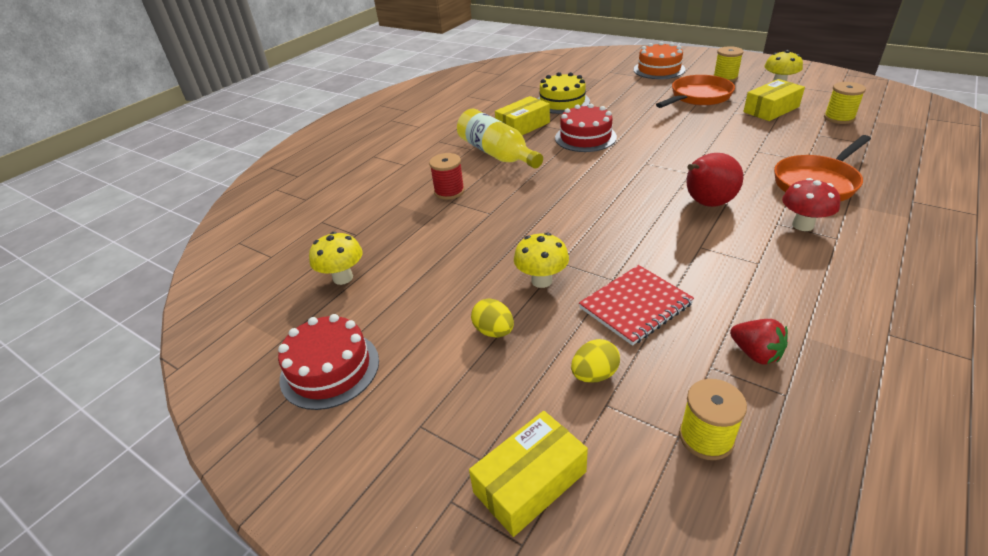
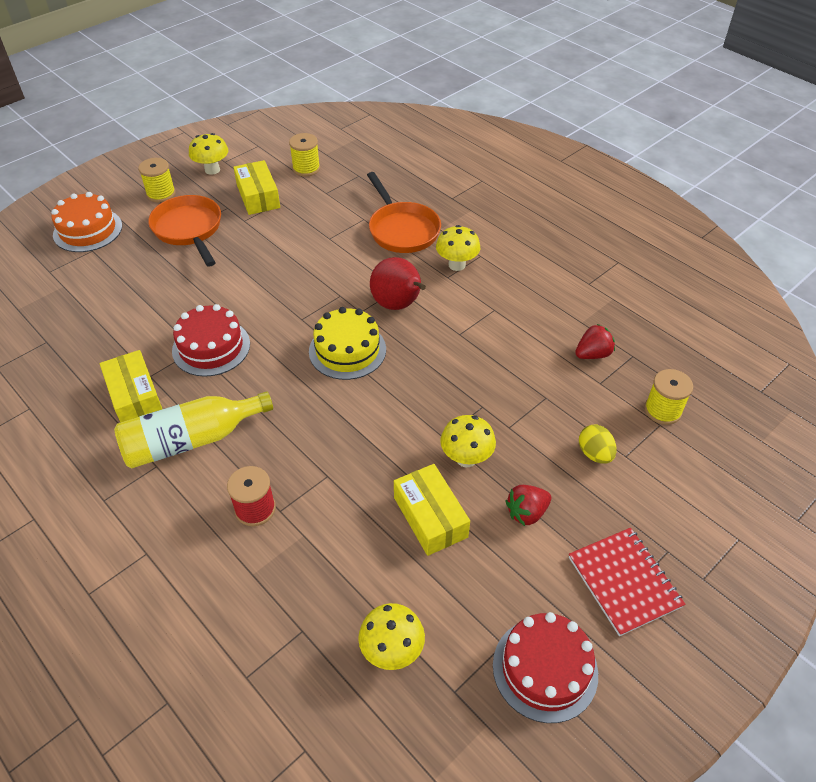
camera: 80 degrees left, 10 degrees up
yellow box [469,411,588,537] -> yellow box moved to [394,464,470,556]
yellow egg [471,298,514,337] -> red strawberry [506,485,551,526]
yellow cake [537,72,590,114] -> yellow cake moved to [309,307,386,380]
red notebook [579,265,694,346] -> red notebook moved to [569,528,685,636]
red mushroom [782,178,840,231] -> yellow mushroom [436,225,480,271]

